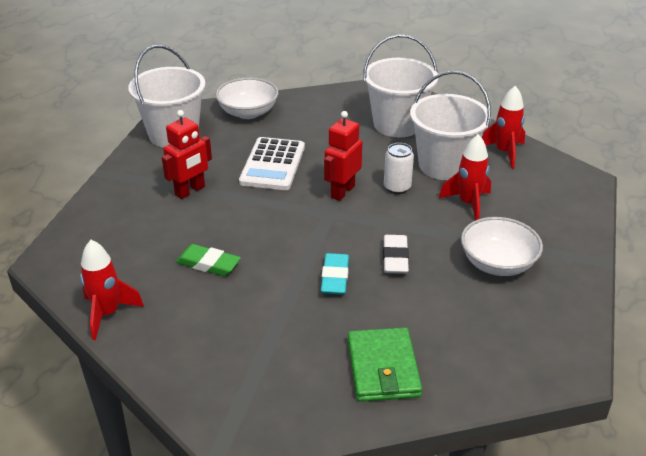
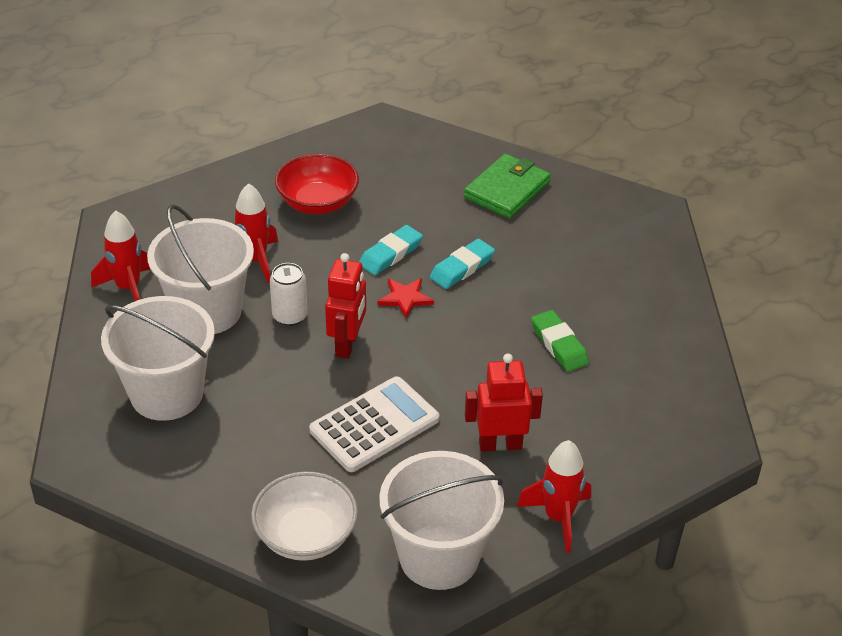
camera: 140 degrees left, 5 degrees up
red rocket [80,240,144,340] -> red rocket moved to [517,440,591,553]
red robot [324,111,363,201] -> red robot turned 60 degrees counterclockwise [325,253,366,359]
white eraser [383,235,409,274] -> turquoise eraser [359,225,423,275]
white bowl [461,217,543,276] -> red bowl [275,154,359,214]
none -> red star [378,278,434,319]

